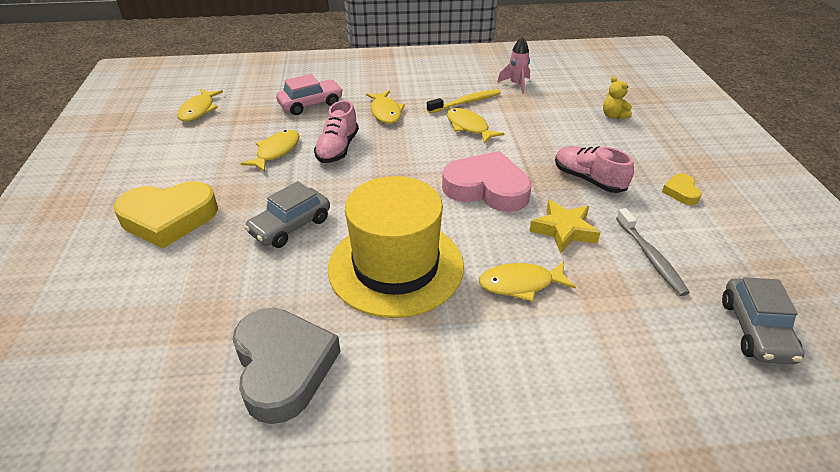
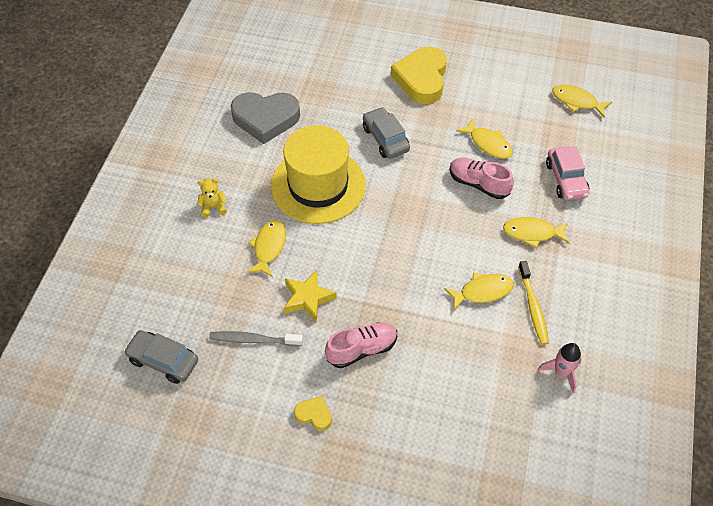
camera: 110 degrees right, 15 degrees up
pink heart [442,151,532,212] -> none
yellow teddy bear [603,76,632,119] -> yellow teddy bear moved to [197,178,227,217]

